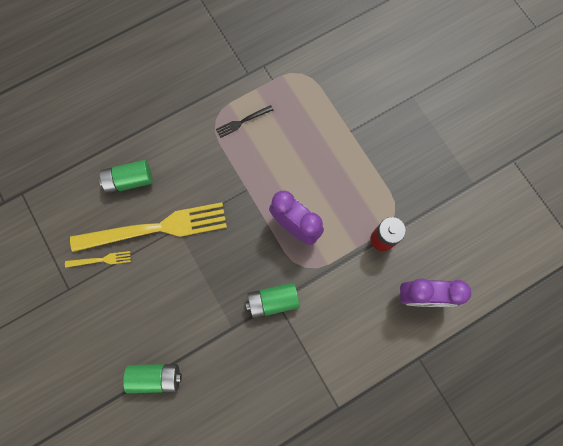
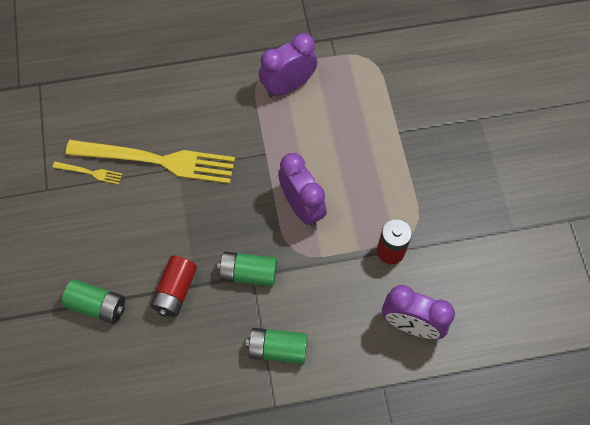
camera: 20 degrees right, 10 degrees down
green battery [99,160,153,194] -> green battery moved to [245,328,307,364]
black fork [216,105,273,138] -> purple clock [259,33,317,97]
none -> red battery [150,256,197,317]

